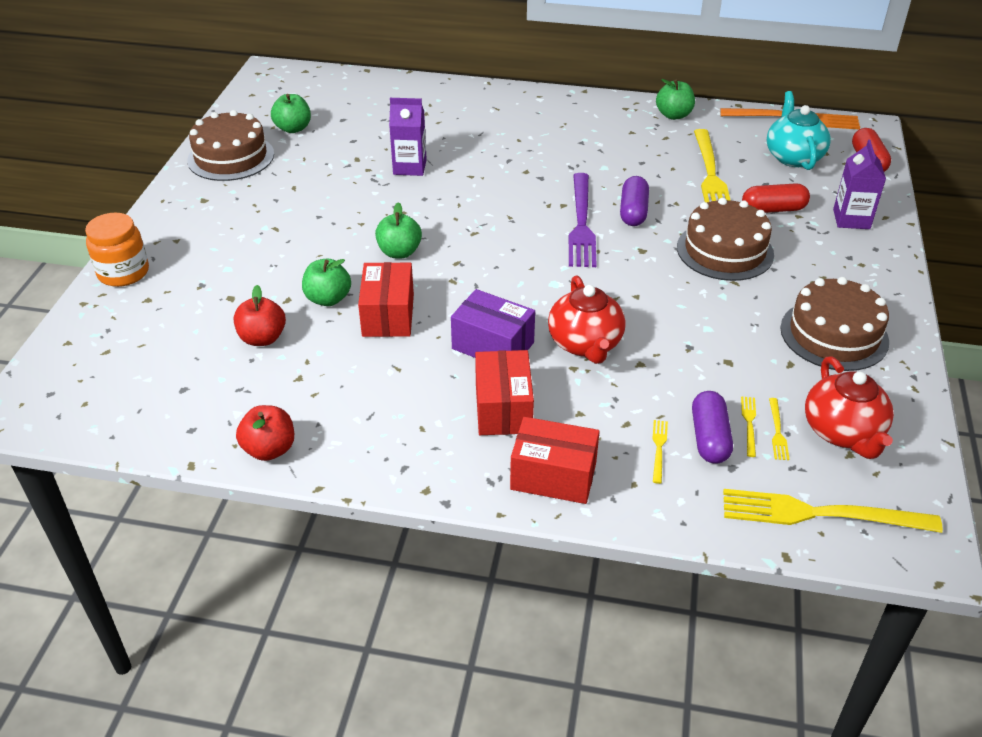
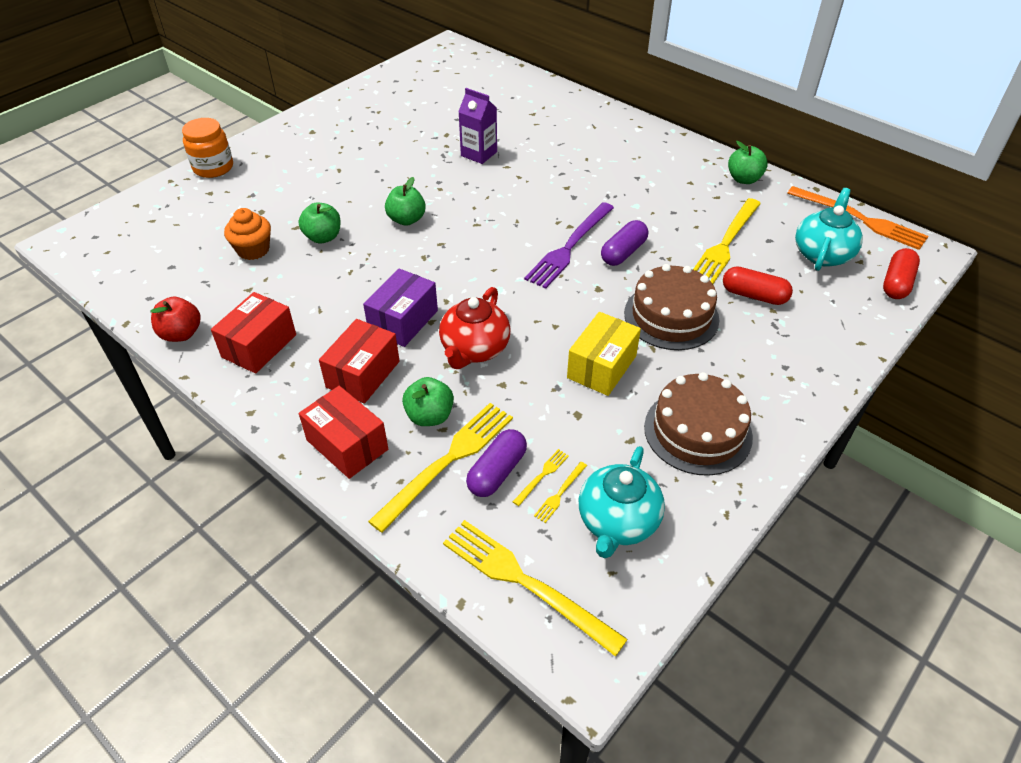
camera: 30 degrees right, 5 degrees up
brown cake [187,110,274,181] -> none
red apple [234,285,286,346] -> orange cupcake [224,208,271,260]
green apple [271,94,311,133] -> green apple moved to [402,377,454,426]
red box [358,262,414,337] -> red box moved to [211,292,296,374]
purple box [451,289,535,358] -> purple box turned 60 degrees clockwise [363,268,438,347]
yellow fork [652,420,668,484] -> yellow fork [368,403,513,533], size x2.35
red teapot [805,356,894,459] -> turquoise teapot [579,446,665,558]
purple carton [833,140,886,229] -> none
none -> yellow box [567,312,641,396]

